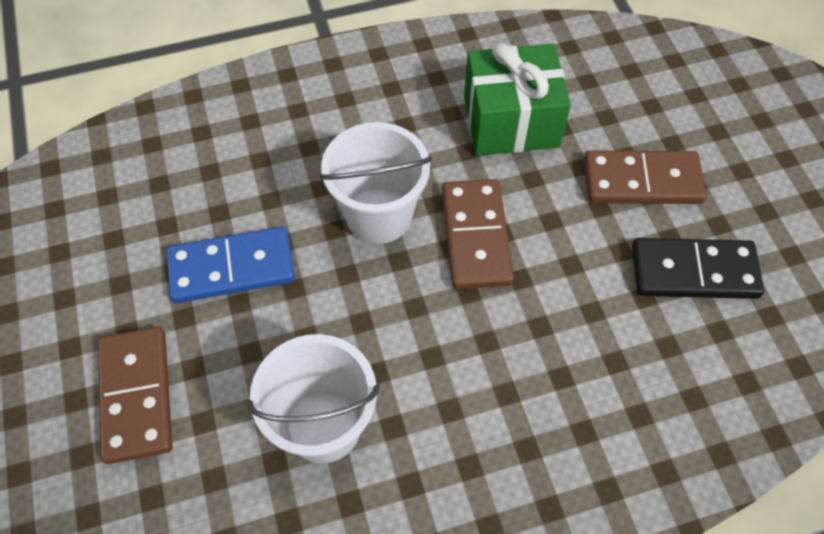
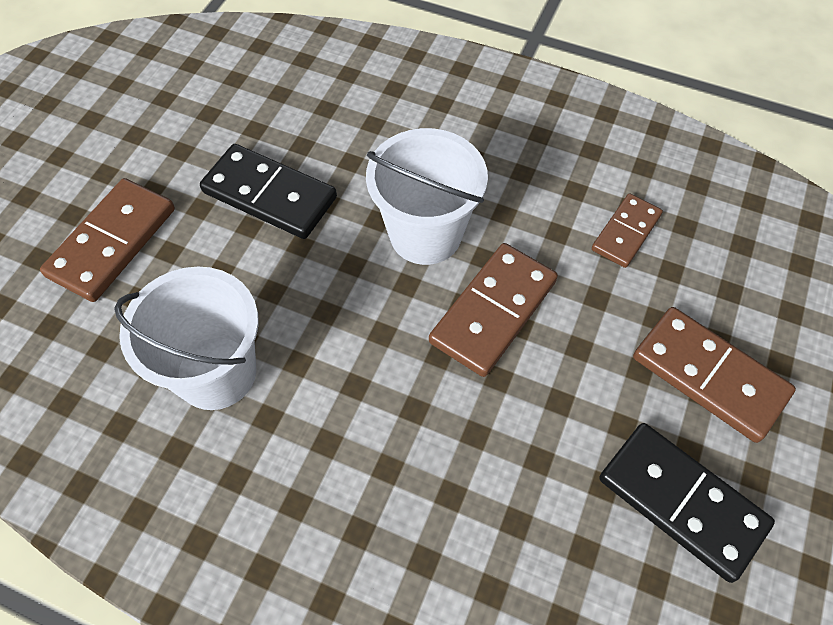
camera: 40 degrees right, 0 degrees up
blue domino [166,226,295,303] -> black domino [200,144,337,239]
green gift [464,43,571,156] -> brown domino [592,193,663,268]

